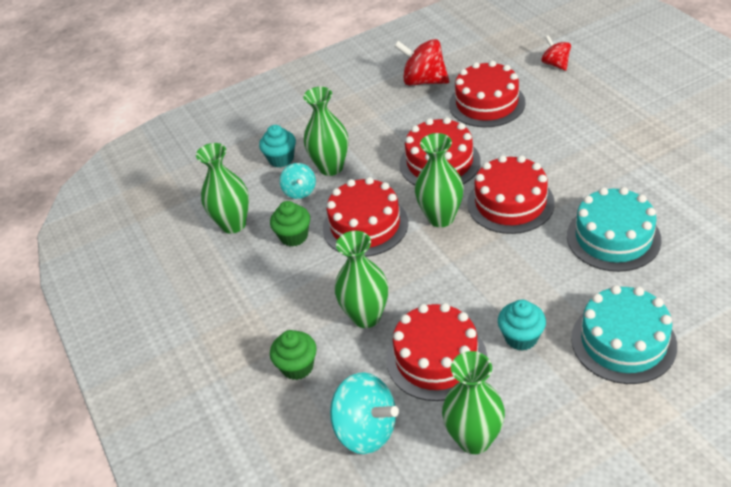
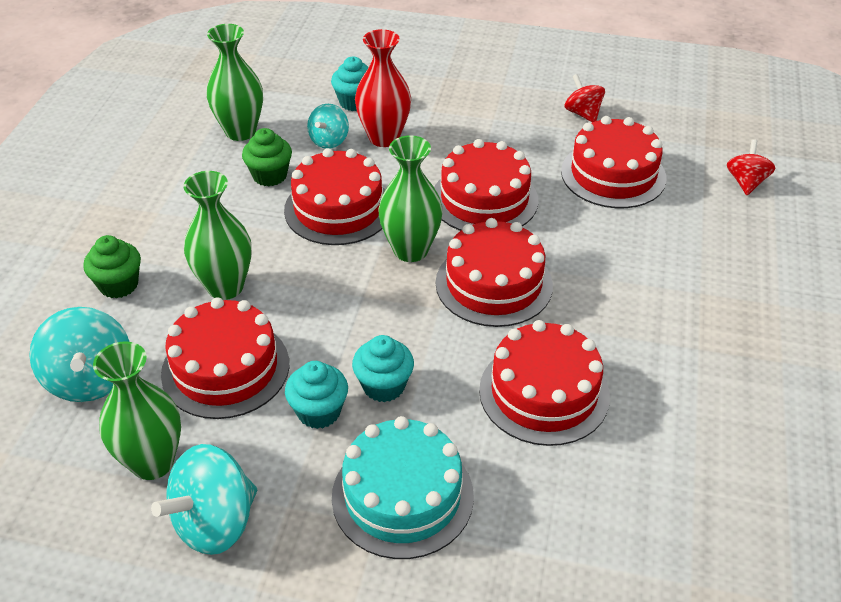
camera: 35 degrees right, 0 degrees up
green vase [303,87,348,176] -> red vase [355,29,411,147]
red spinning top [394,39,449,86] -> red spinning top [564,74,605,122], size x0.60
turquoise cake [567,187,662,272] -> red cake [479,320,610,446]
none -> turquoise spinning top [151,444,257,555]
none -> turquoise cupcake [352,335,414,402]

